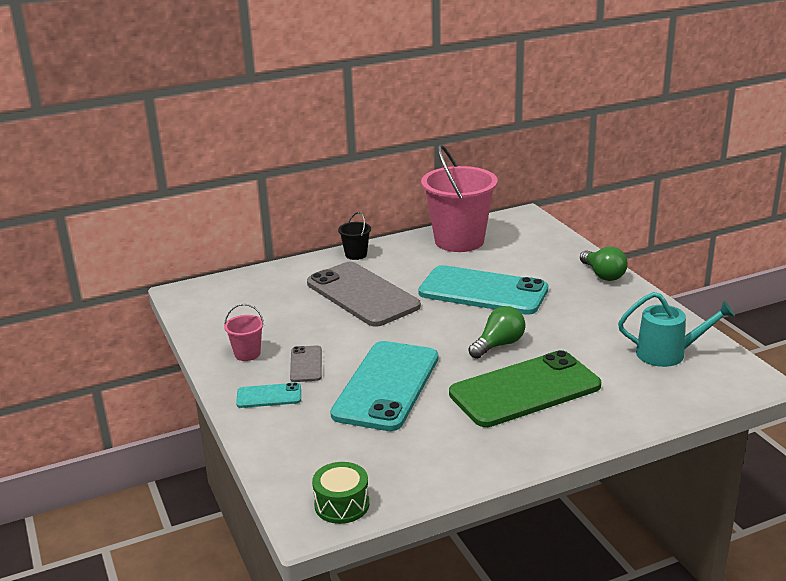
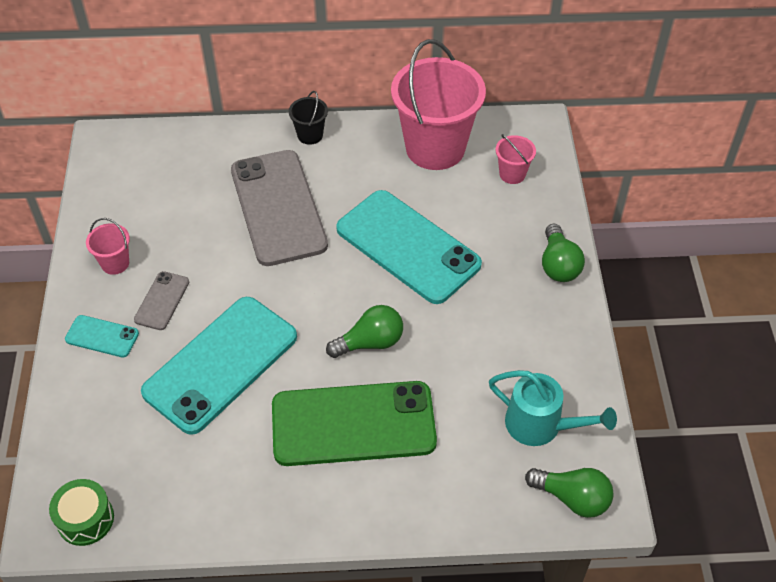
camera: 20 degrees right, 25 degrees up
none -> pink bucket [495,134,536,184]
none -> green light bulb [525,468,614,518]

